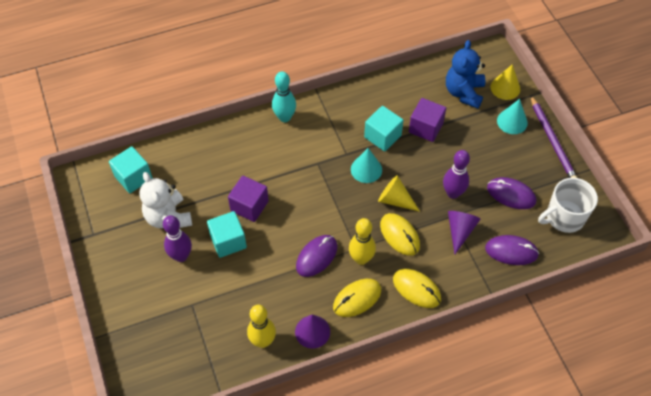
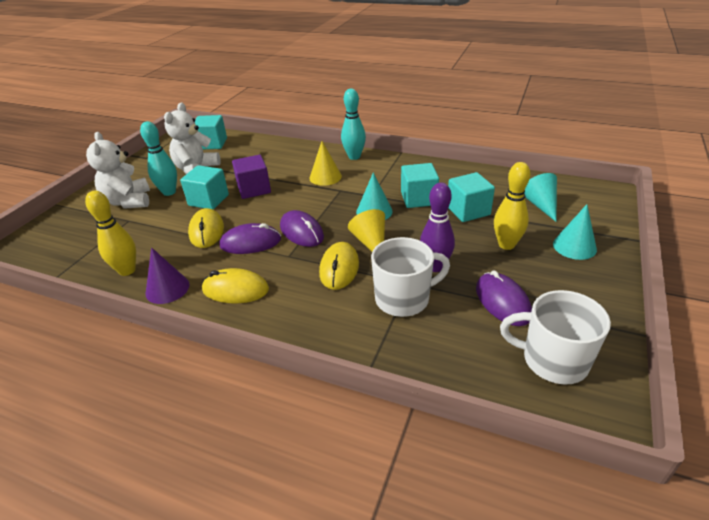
camera: 45 degrees right, 20 degrees down
purple bowling pin [163,215,192,262] -> turquoise bowling pin [140,121,177,196]
yellow bowling pin [349,218,376,265] -> yellow bowling pin moved to [494,162,530,250]
yellow mouse [393,269,441,308] -> yellow mouse moved to [188,208,224,248]
purple cube [409,98,446,142] -> turquoise cube [448,172,495,222]
blue teddy bear [446,40,485,109] -> turquoise cone [524,173,557,222]
purple cone [448,211,481,254] -> white mug [371,237,450,317]
purple mouse [485,235,539,265] -> purple mouse moved to [280,210,324,247]
yellow cone [491,64,520,100] -> yellow cone moved to [309,141,342,186]
purple pencil [530,95,577,178] -> none
none -> white teddy bear [86,132,150,208]

